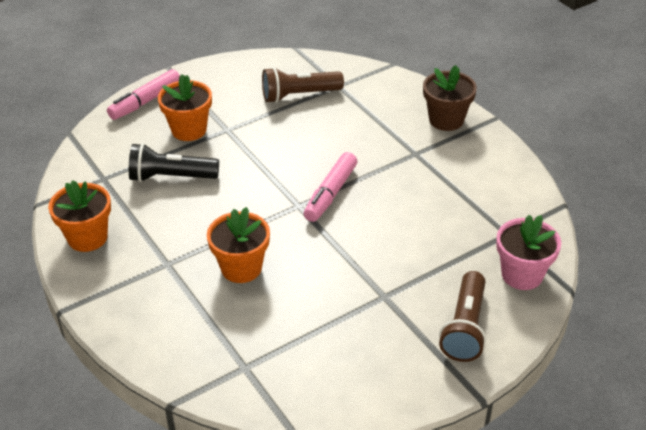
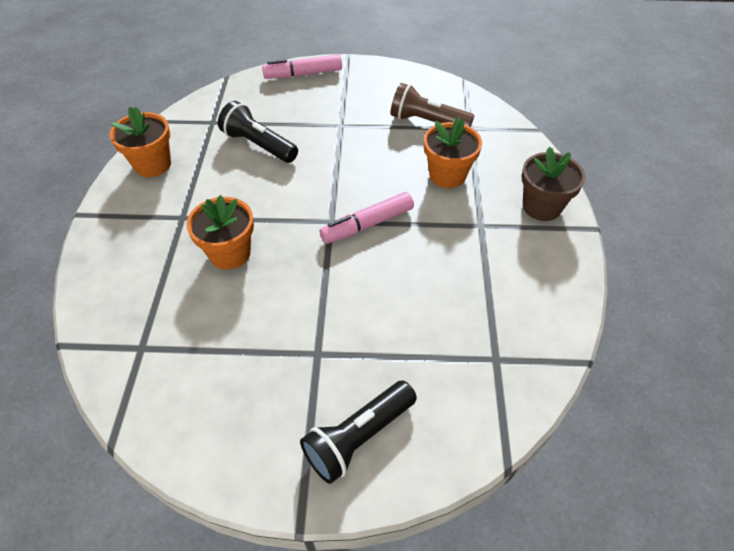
camera: 35 degrees right, 10 degrees up
orange flower pot [158,74,212,141] -> orange flower pot moved to [424,117,482,188]
brown flashlight [439,271,486,362] -> black flashlight [300,380,417,484]
pink flower pot [496,215,561,290] -> none

